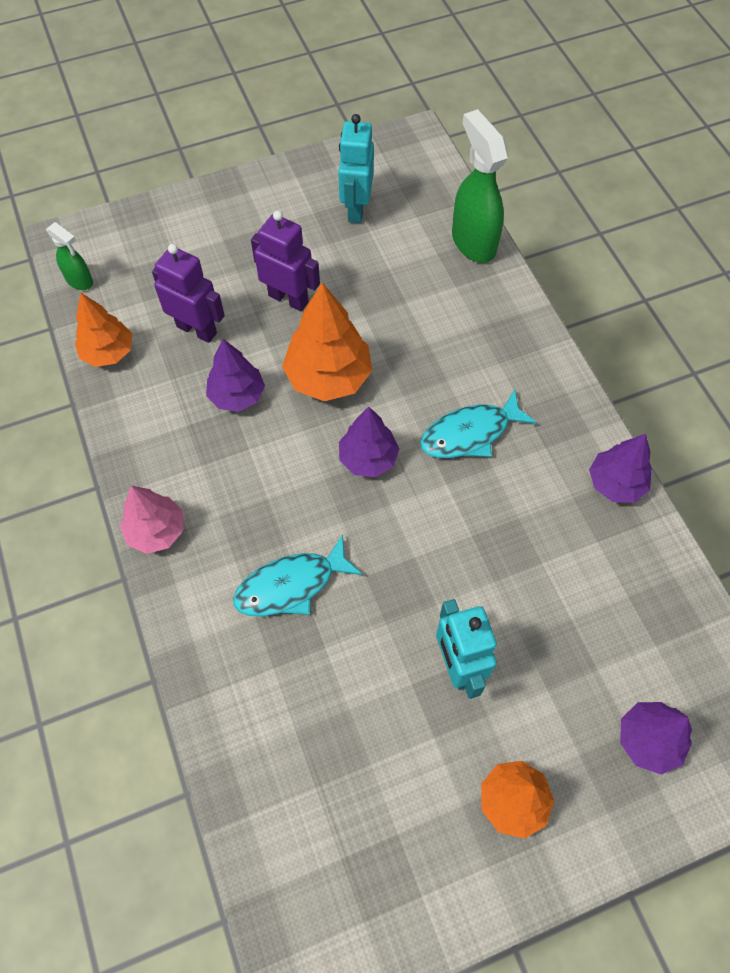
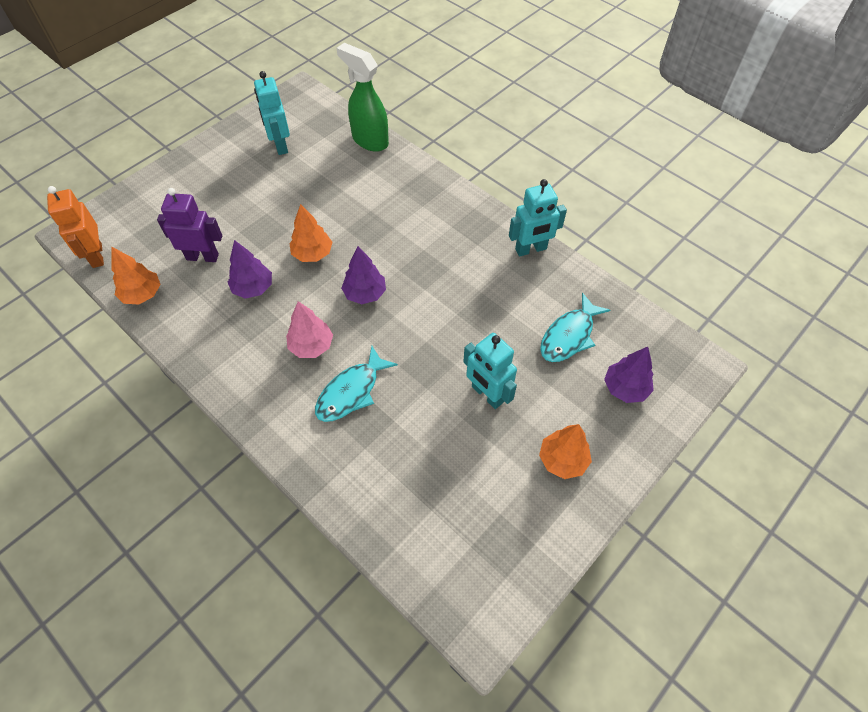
camera: 25 degrees left, 5 degrees down
green spray bottle [46,222,93,290] -> orange robot [47,186,104,268]
pink tree [120,486,183,554] -> pink tree moved to [286,301,333,358]
purple robot [251,210,320,311] -> none
orange tree [282,283,372,401] -> orange tree [289,204,332,262], size x0.65
turquoise fish [420,389,537,458] -> turquoise fish moved to [540,293,610,362]
purple tree [589,434,652,503] -> turquoise robot [509,179,567,257]

